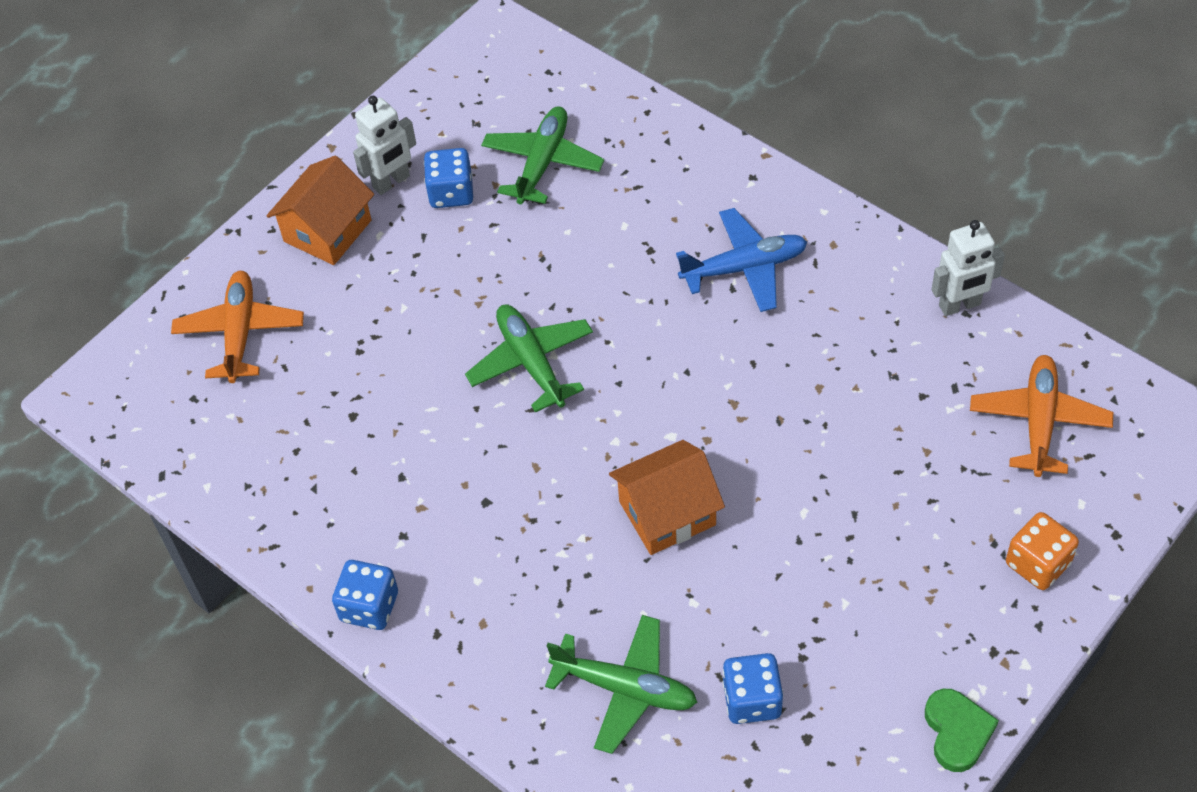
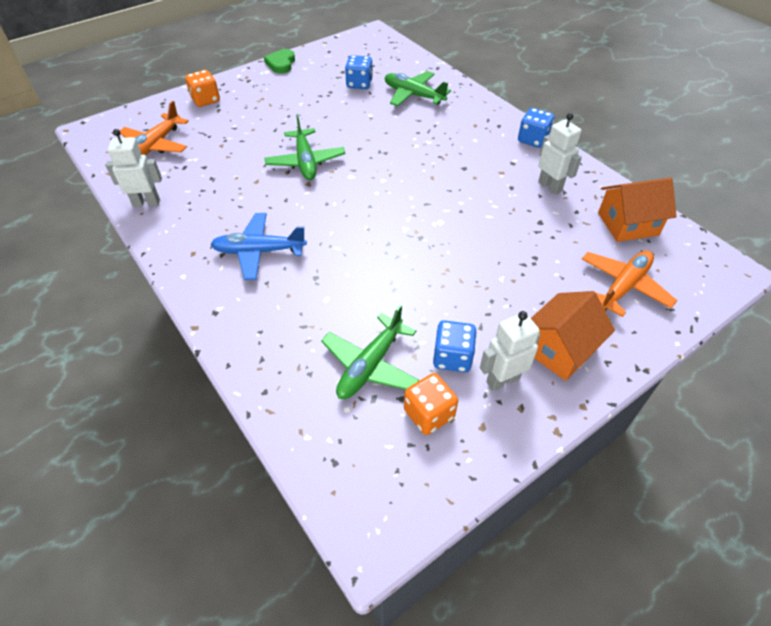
camera: 170 degrees left, 5 degrees down
orange plane [171,271,304,383] -> orange plane turned 150 degrees counterclockwise [582,250,677,317]
green plane [465,305,593,412] -> green plane moved to [264,114,345,180]
orange house [609,440,725,555] -> orange house moved to [598,177,677,242]
none -> orange dice [404,373,458,435]
none -> white robot [538,113,582,195]

